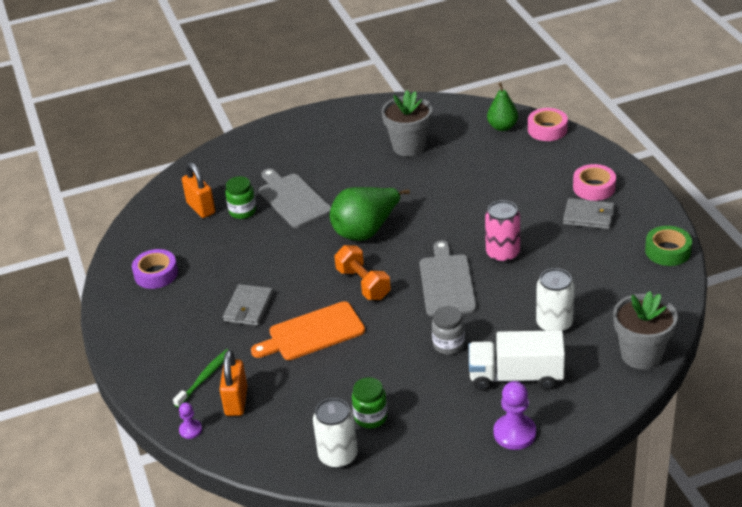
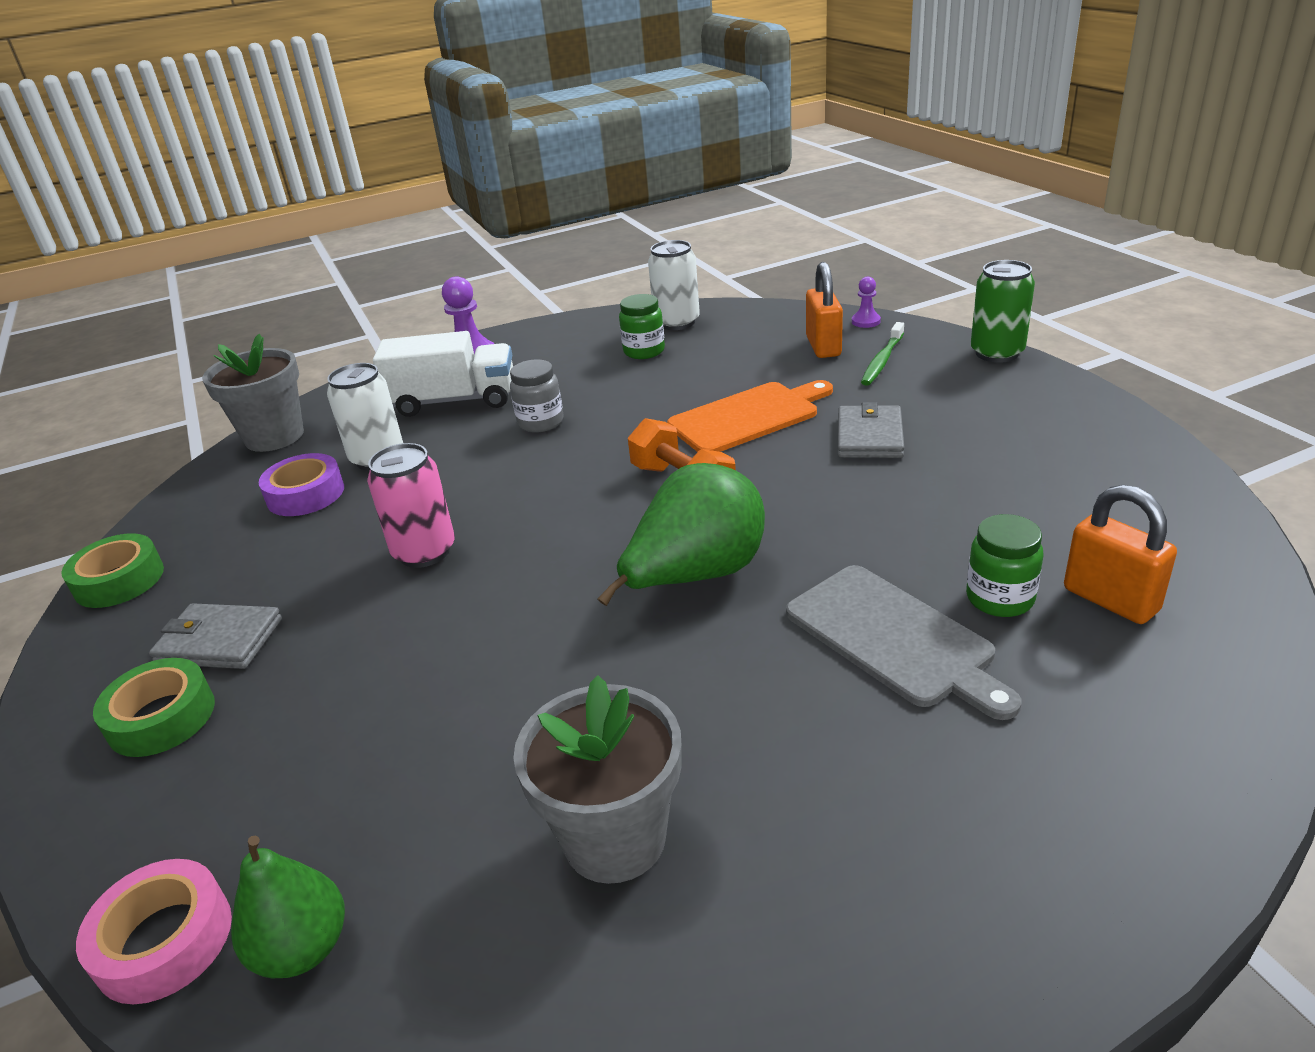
camera: 175 degrees right, 5 degrees down
purple tape [132,249,178,289] -> purple tape moved to [259,453,344,516]
grey cutting board [420,240,477,317] -> none
pink tape [573,164,616,201] -> green tape [93,658,215,757]
none -> green can [971,260,1035,363]

